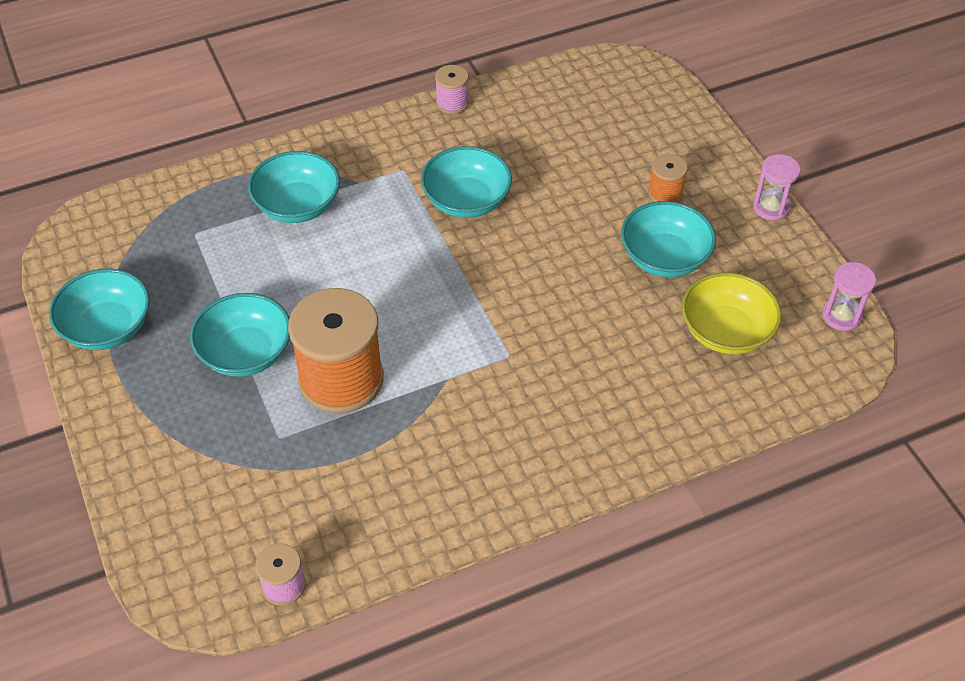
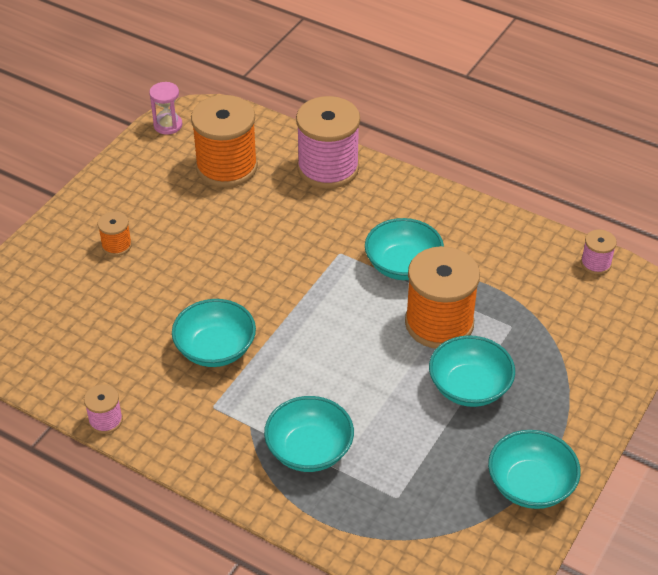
camera: 125 degrees left, 5 degrees down
turquoise bowl [621,201,716,277] -> turquoise bowl moved to [365,218,444,280]
yellow bowl [682,272,782,354] -> orange spool [191,95,258,188]
pink hourglass [753,154,801,220] -> none
none -> pink spool [296,96,360,189]

